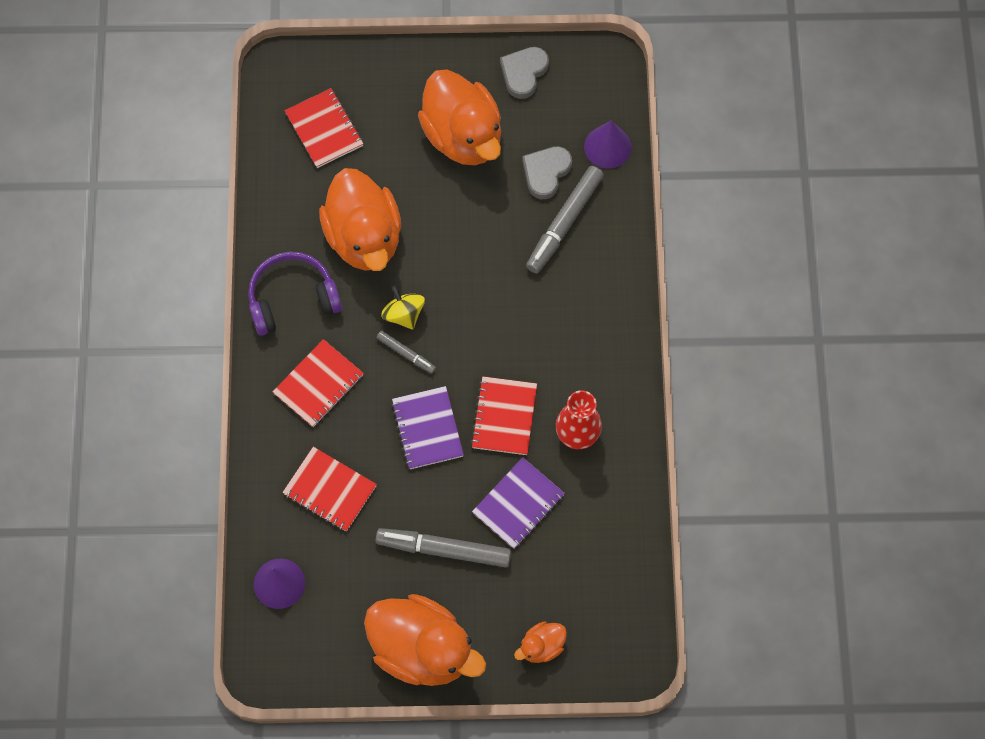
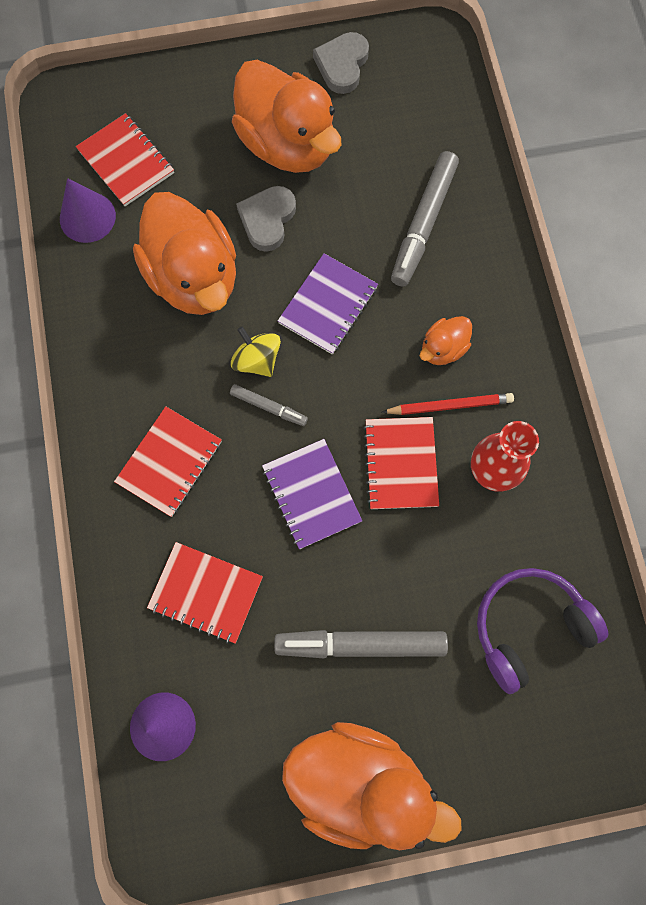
camera: 10 degrees left, 5 degrees up
purple headphones [248,252,342,336] -> purple headphones moved to [477,568,609,694]
purple notebook [472,457,565,549] -> purple notebook moved to [278,253,378,354]
orange duck [514,621,567,663] -> orange duck moved to [420,316,472,365]
grey heart [522,146,572,199] -> grey heart moved to [236,186,296,252]
purple cone [584,120,631,169] -> purple cone moved to [60,178,116,243]
none -> red pencil [382,393,514,415]

